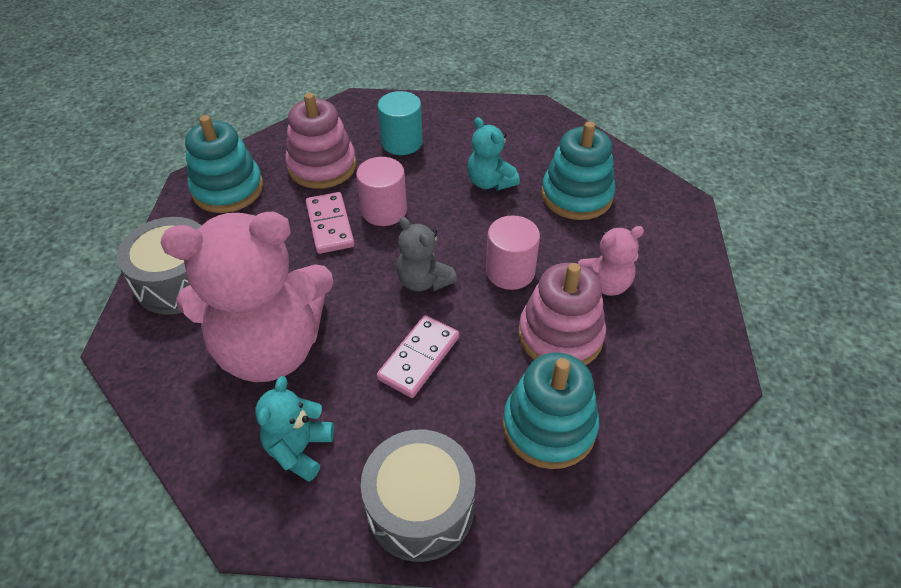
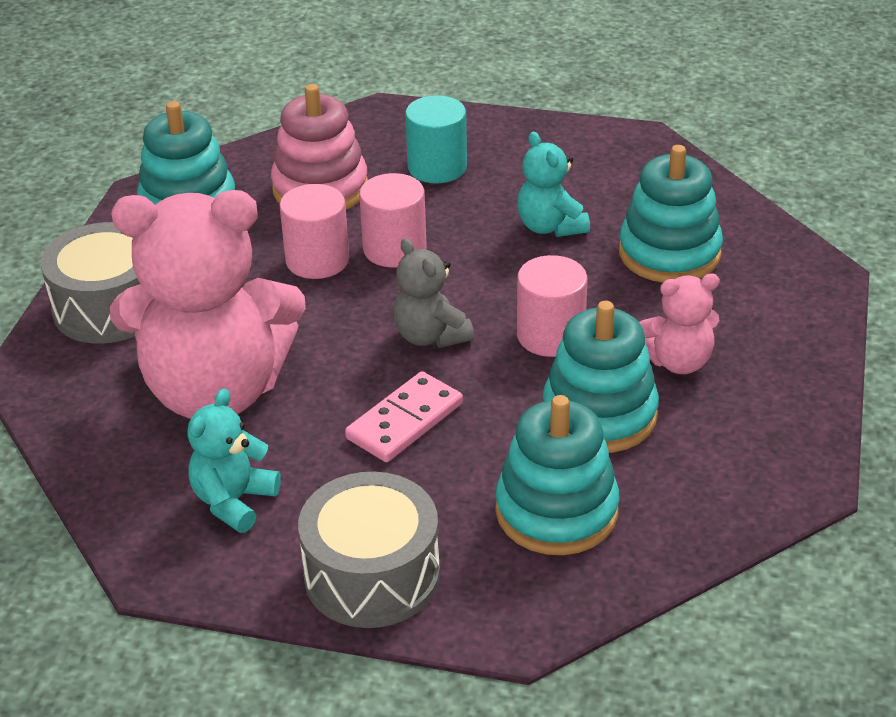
camera: 10 degrees right, 10 degrees down
pink domino [306,192,354,254] -> pink cylinder [280,184,349,279]
pink stacking toy [519,263,606,365] -> turquoise stacking toy [542,301,659,453]

